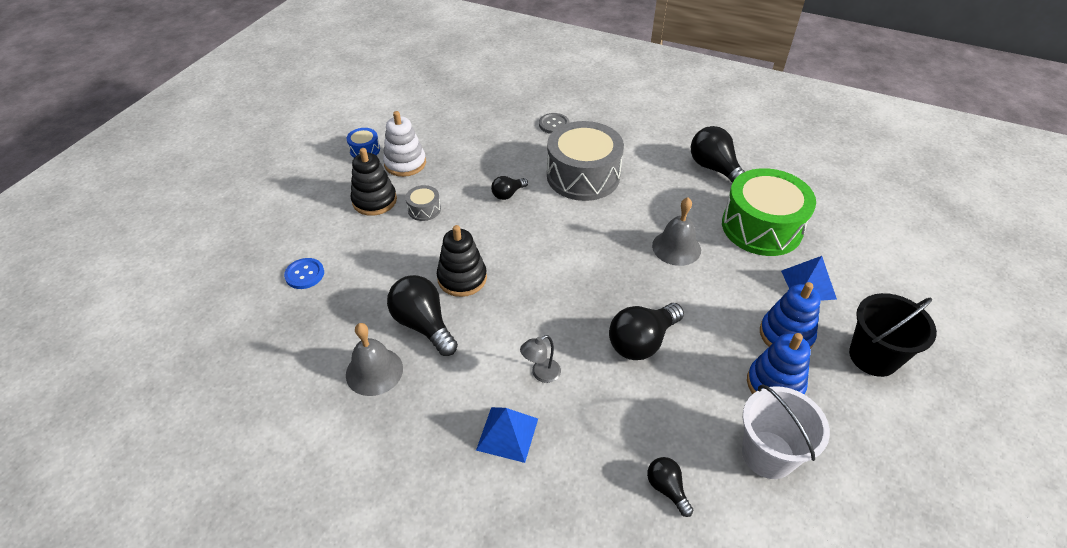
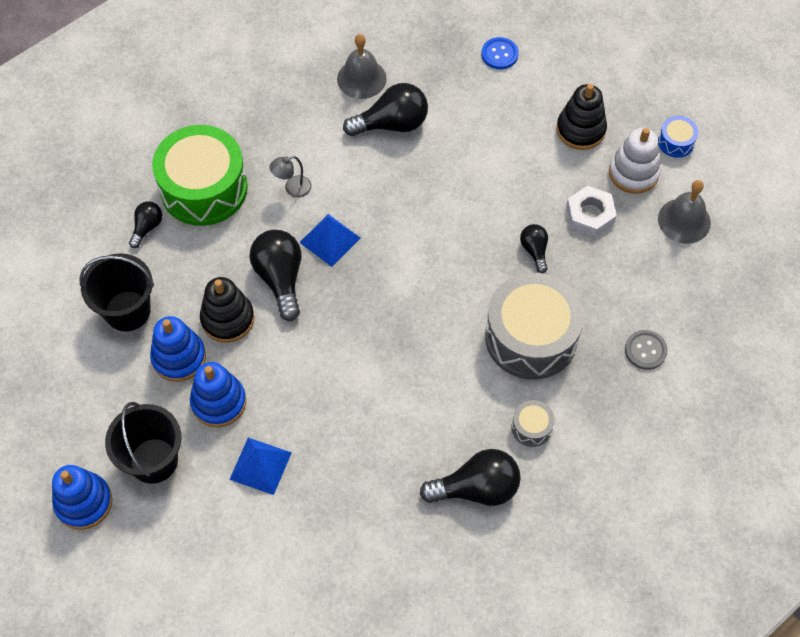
camera: 115 degrees right, 15 degrees up
grey drum [405,185,441,221] -> grey drum moved to [511,400,555,447]
black stacking toy [437,225,487,297] -> black stacking toy moved to [200,277,254,343]
blue pyramid [476,407,538,463] -> blue pyramid moved to [299,214,360,267]
grey lamp [520,335,561,383] -> grey lamp turned 105 degrees counterclockwise [269,156,312,198]
black light bulb [647,457,693,517] -> black light bulb turned 60 degrees counterclockwise [129,201,162,248]
grey bell [652,197,701,266] -> grey bell moved to [658,180,711,244]
green drum [722,168,816,256] -> green drum moved to [152,125,248,226]
white bucket [742,384,830,479] -> black bucket [79,253,154,331]
none -> blue stacking toy [52,465,112,530]
none -> white nut [566,186,617,237]

